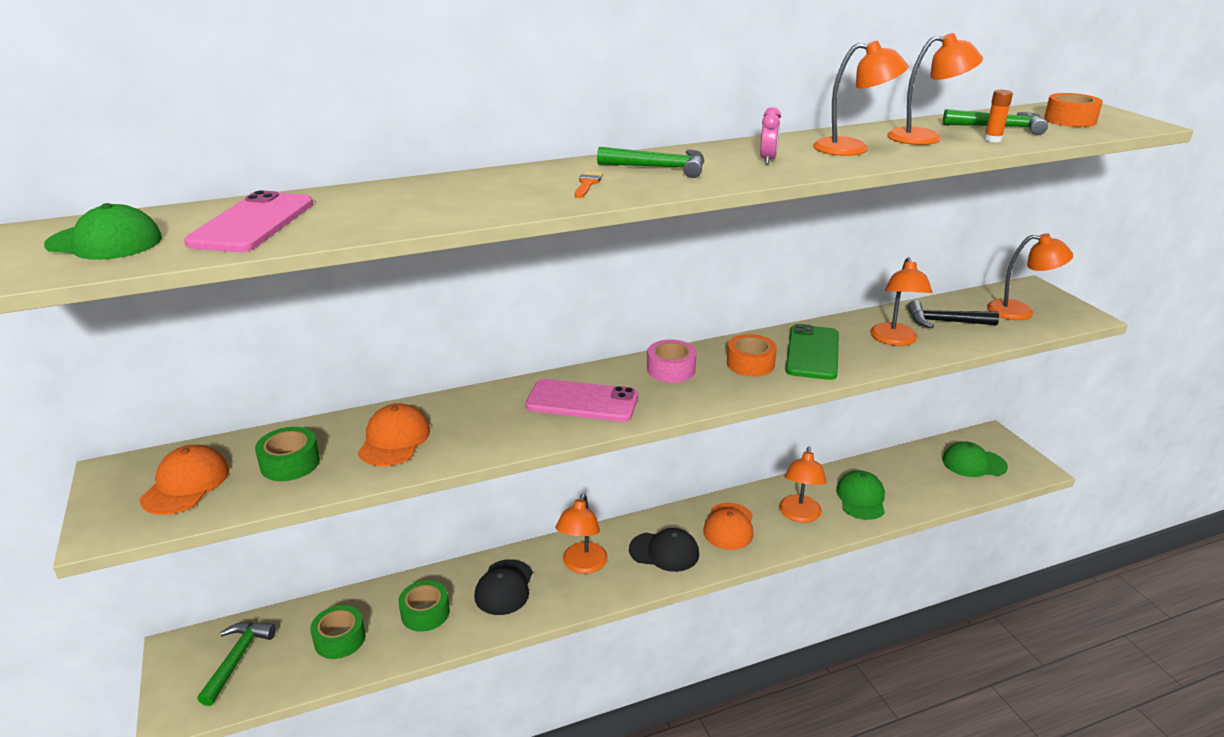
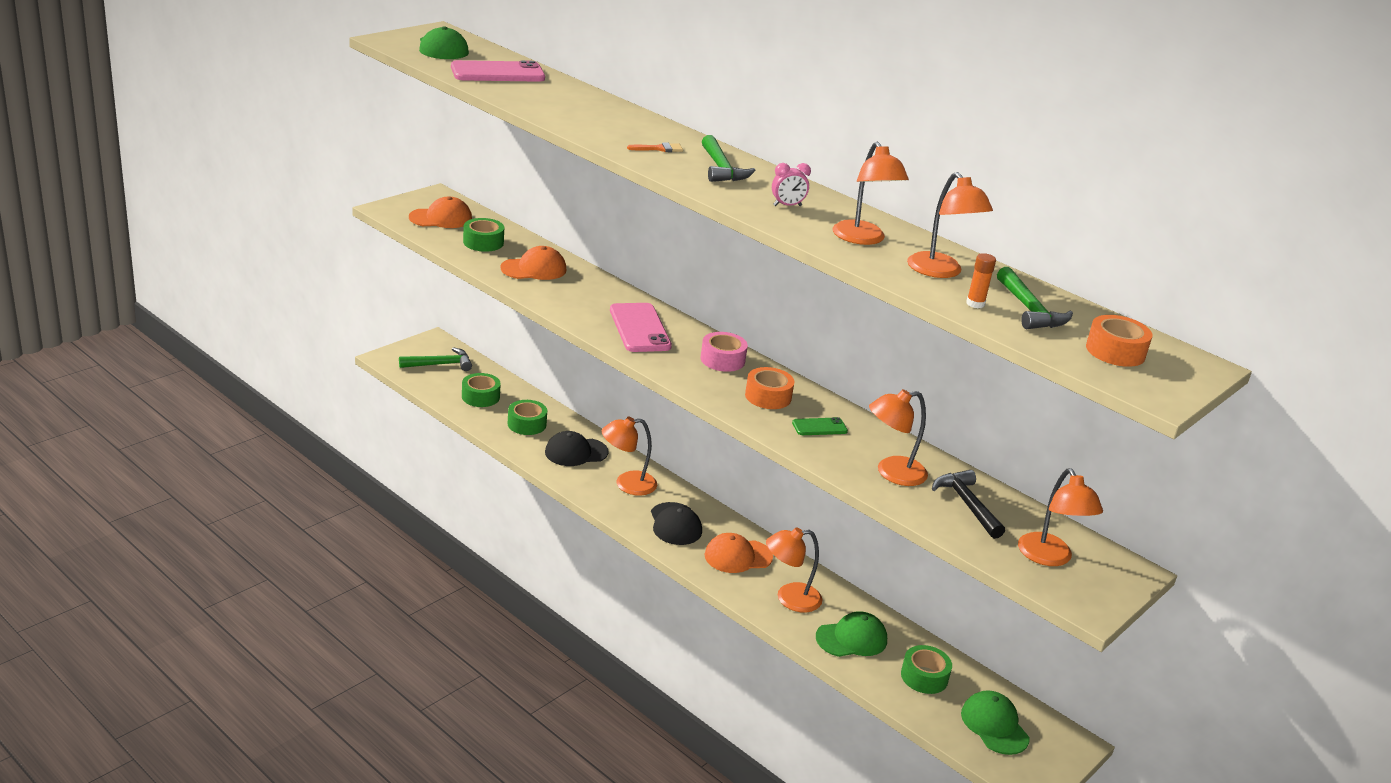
camera: 60 degrees right, 0 degrees up
green phone [785,324,839,380] -> green phone [792,417,848,435], size x0.52
none -> green tape [901,645,952,694]

